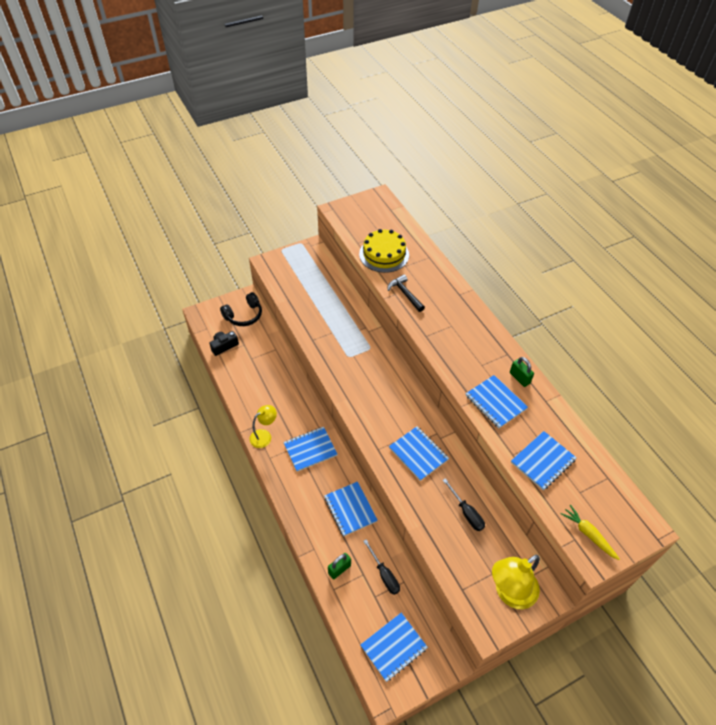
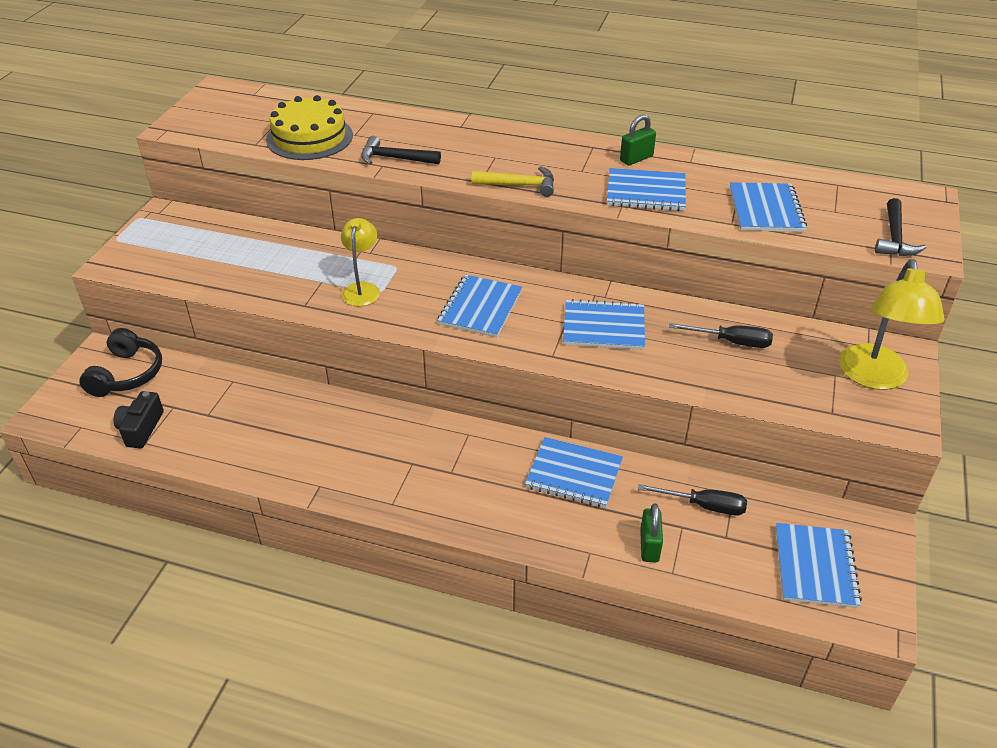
camera: 45 degrees left, 10 degrees down
yellow lamp [250,405,277,448] -> yellow lamp moved to [341,218,380,306]
blue notebook [283,427,338,472] -> blue notebook moved to [437,275,523,338]
green padlock [510,357,534,387] -> green padlock turned 45 degrees counterclockwise [620,114,656,166]
yellow carrot [561,505,620,560] -> black hammer [875,198,927,256]
none -> yellow hammer [472,166,554,197]

